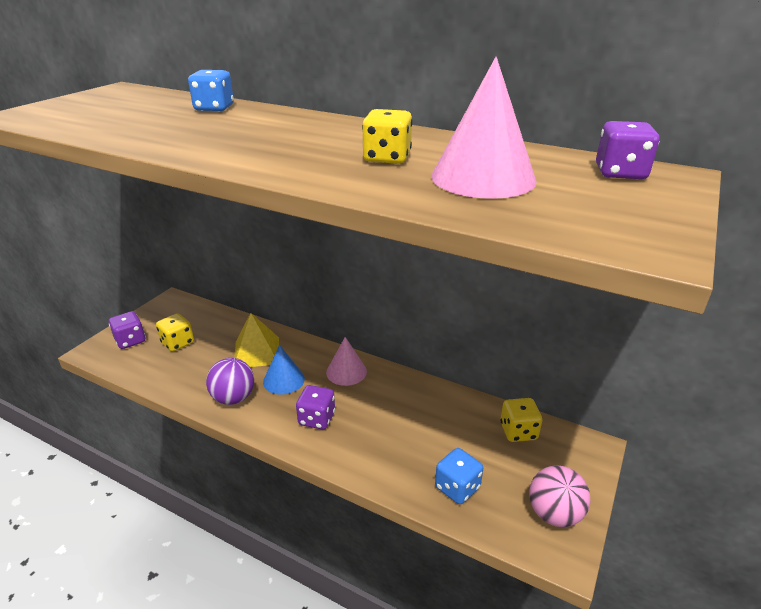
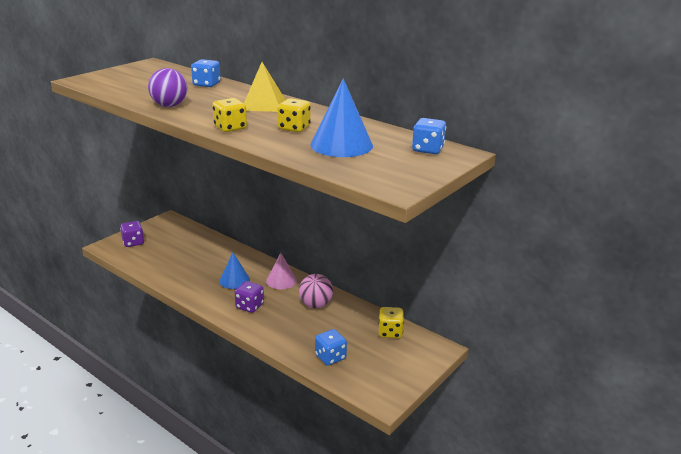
camera: 10 degrees right, 5 degrees down
yellow dice [156,313,194,352] -> yellow dice moved to [213,98,247,132]
purple ball [206,358,254,405] -> purple ball moved to [148,68,188,107]
yellow pyramid [234,313,279,367] -> yellow pyramid moved to [244,62,285,112]
pink cone [431,57,537,199] -> blue cone [310,79,373,157]
pink ball [529,465,591,527] -> pink ball moved to [299,274,333,308]
purple dice [596,121,659,179] -> blue dice [412,118,446,154]

